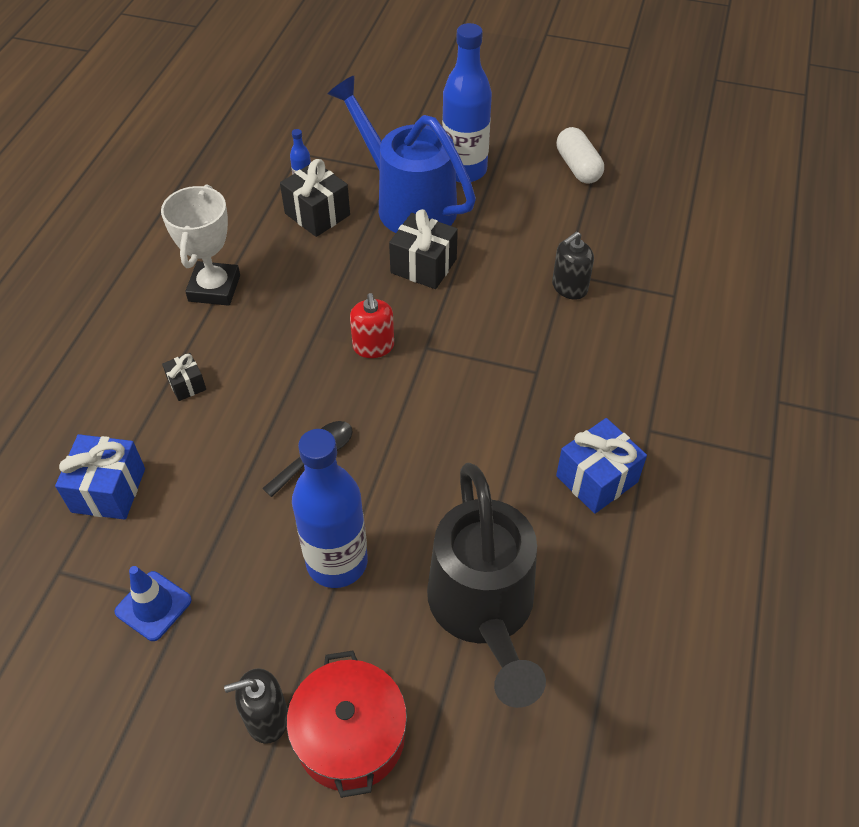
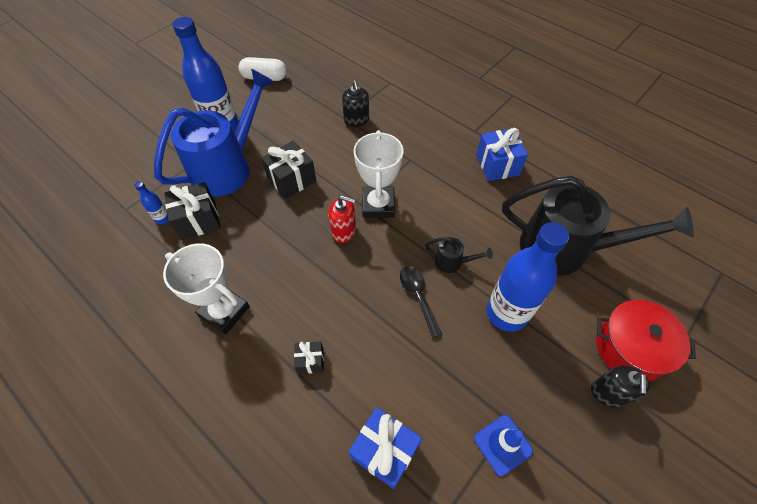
camera: 65 degrees left, 5 degrees up
blue watering can [328,76,476,233] -> blue watering can turned 150 degrees clockwise [154,69,274,197]
none -> white trophy [354,130,404,218]
none -> black watering can [425,237,493,273]

